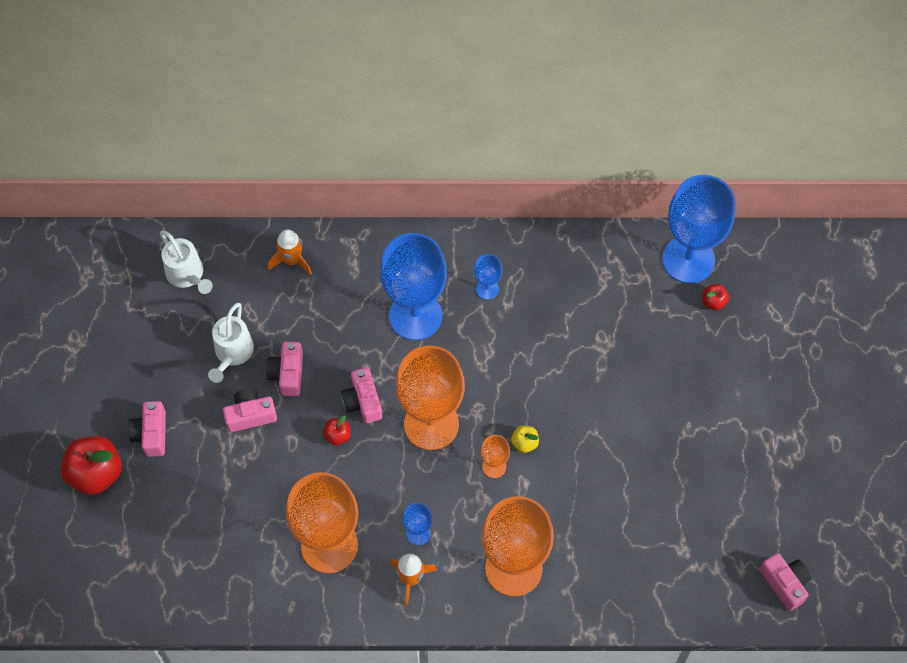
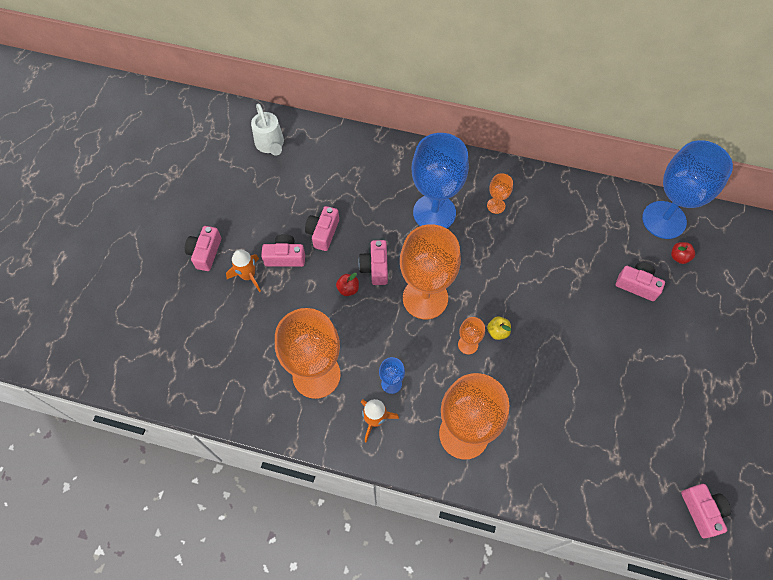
camera: 15 degrees right, 0 degrees up
red apple [61,436,122,495] -> none
white watering can [208,303,254,383] -> none
orange rocket [268,229,312,275] -> orange rocket moved to [226,249,261,292]
blue goblet [474,254,502,300] -> orange goblet [487,173,513,214]
none -> pink camera [616,262,665,301]

